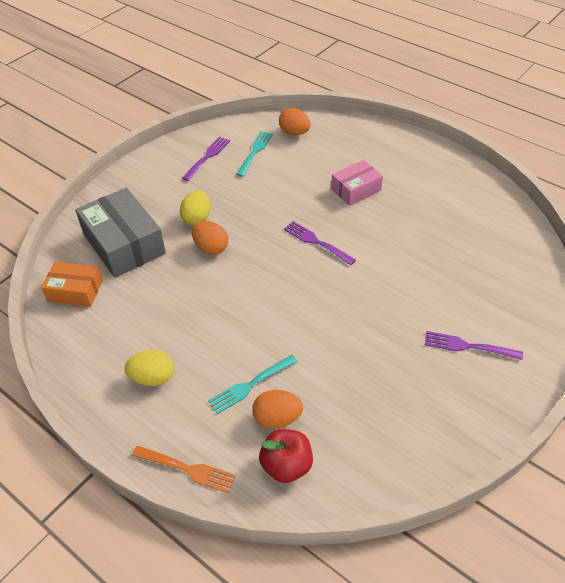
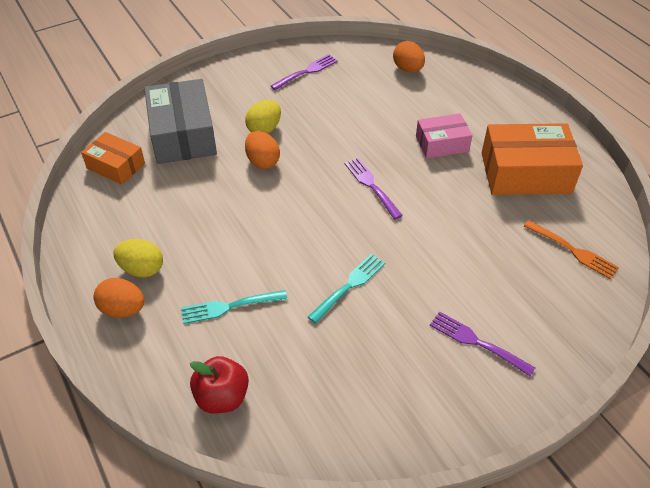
camera: 20 degrees right, 0 degrees up
orange fork [132,446,236,493] -> orange fork moved to [524,220,619,279]
turquoise fork [236,131,273,177] -> turquoise fork moved to [308,254,385,323]
orange egg [252,390,303,429] -> orange egg moved to [94,278,144,318]
none -> orange box [482,123,583,195]

